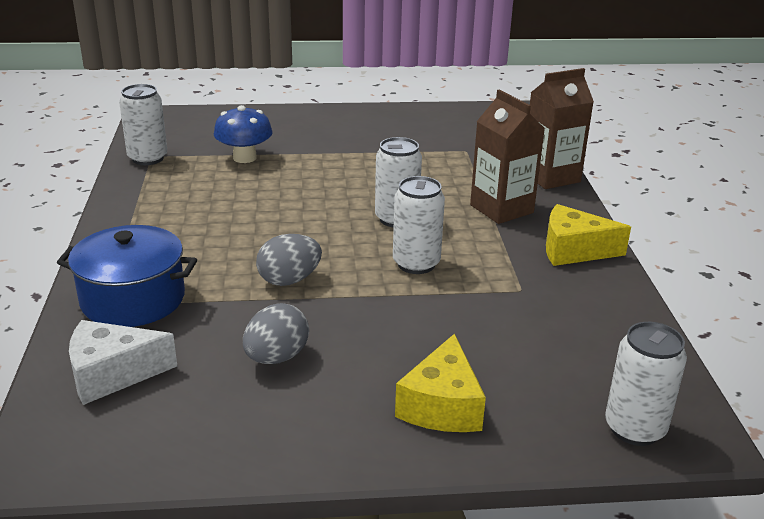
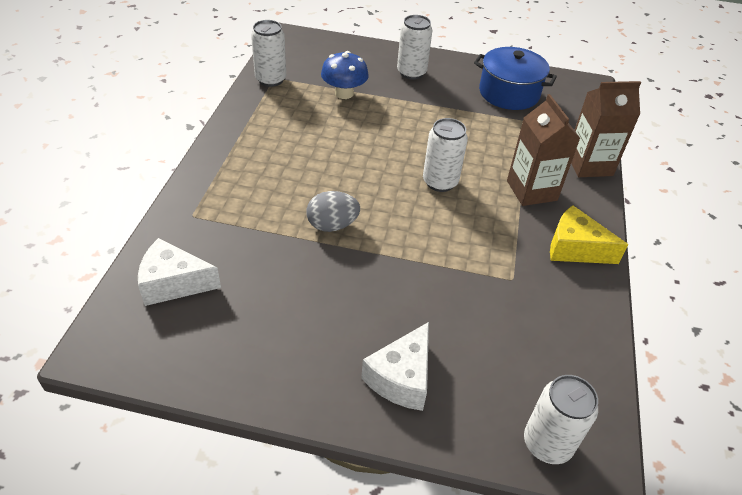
camera: 15 degrees right, 15 degrees up
blue pot [57,225,197,327] -> blue pot moved to [474,47,557,110]
grey egg [243,303,309,364] -> none
white can [393,176,445,274] -> white can moved to [397,15,432,80]
yellow cheese [395,333,486,432] -> white cheese [361,322,429,411]

